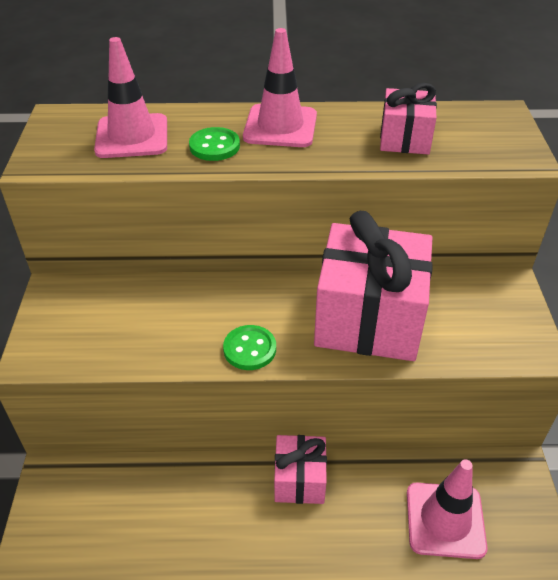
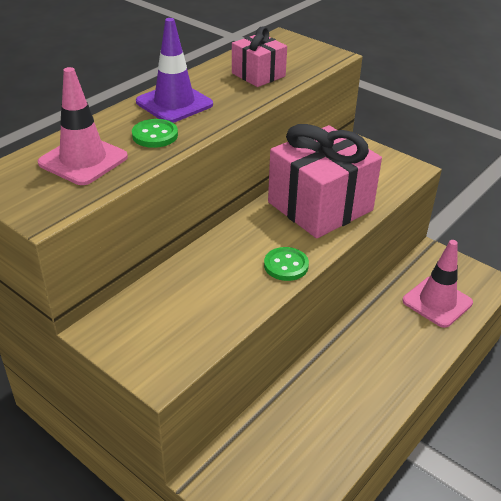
camera: 50 degrees left, 5 degrees down
pink traffic cone [243,28,317,147] -> purple traffic cone [136,18,213,123]
pink gift [274,435,327,504] -> none

